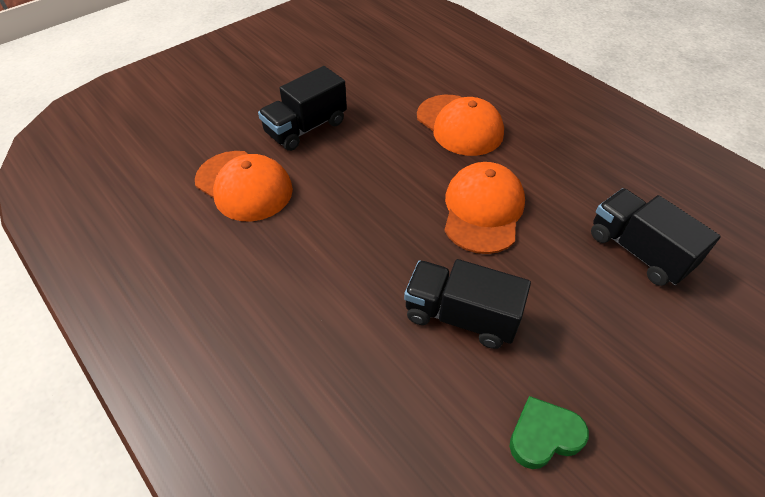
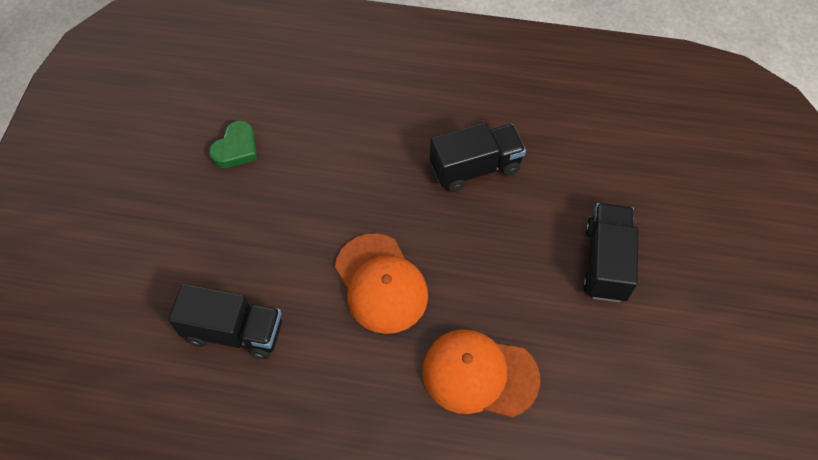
camera: 140 degrees right, 10 degrees up
orange cap [195,151,293,222] -> none
black truck [404,259,531,349] -> black truck moved to [430,122,526,192]

